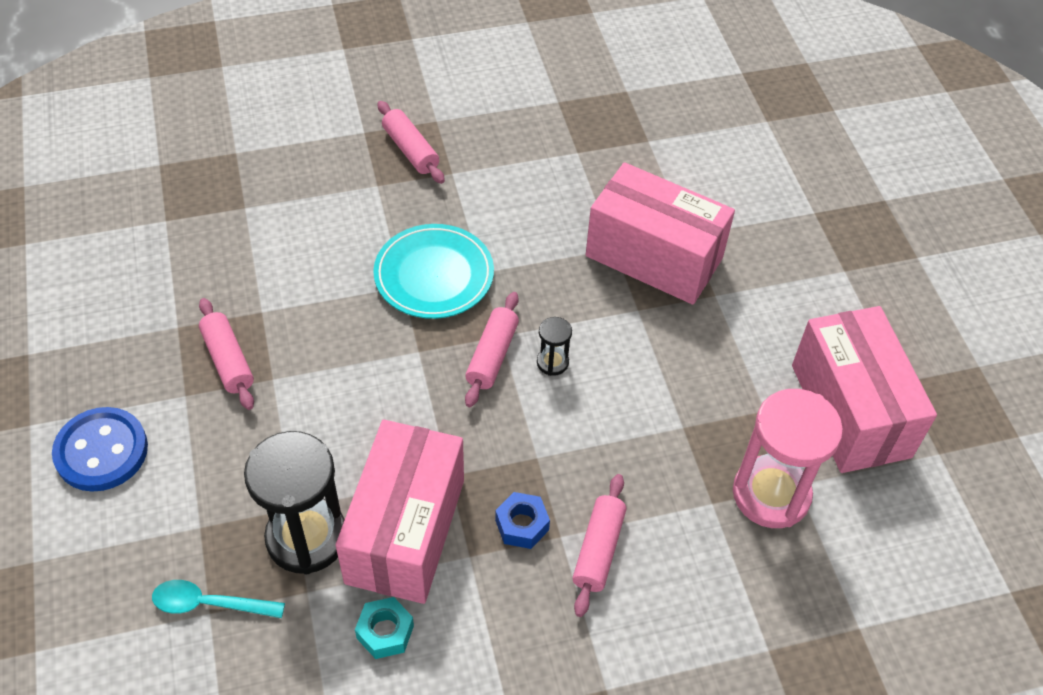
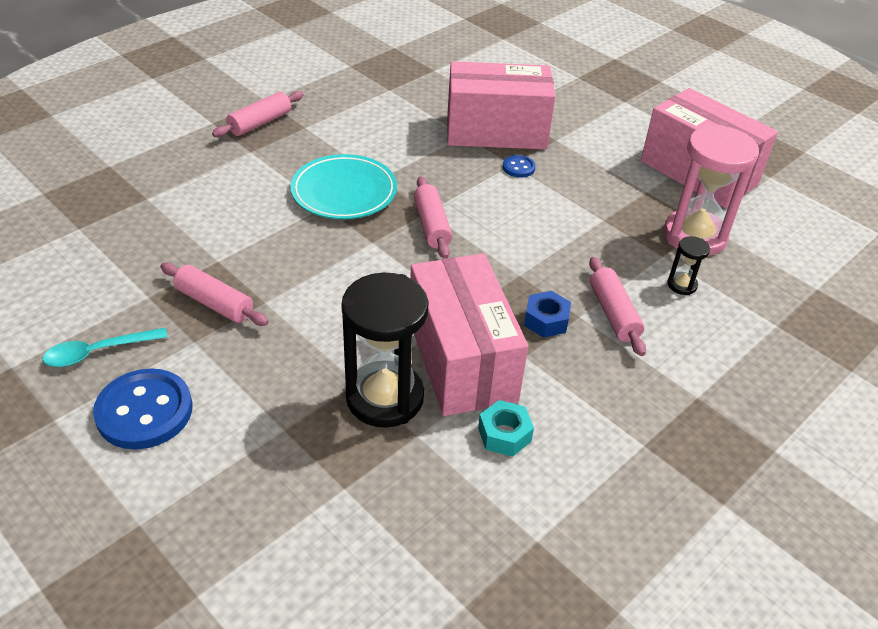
camera: 30 degrees left, 10 degrees down
turquoise spoon [152,580,285,618] -> turquoise spoon moved to [42,328,168,367]
pink rolling pin [378,101,445,184] -> pink rolling pin turned 75 degrees counterclockwise [212,91,303,138]
black hourglass [537,317,572,376] -> black hourglass moved to [667,236,710,295]
none -> blue button [503,155,536,178]

